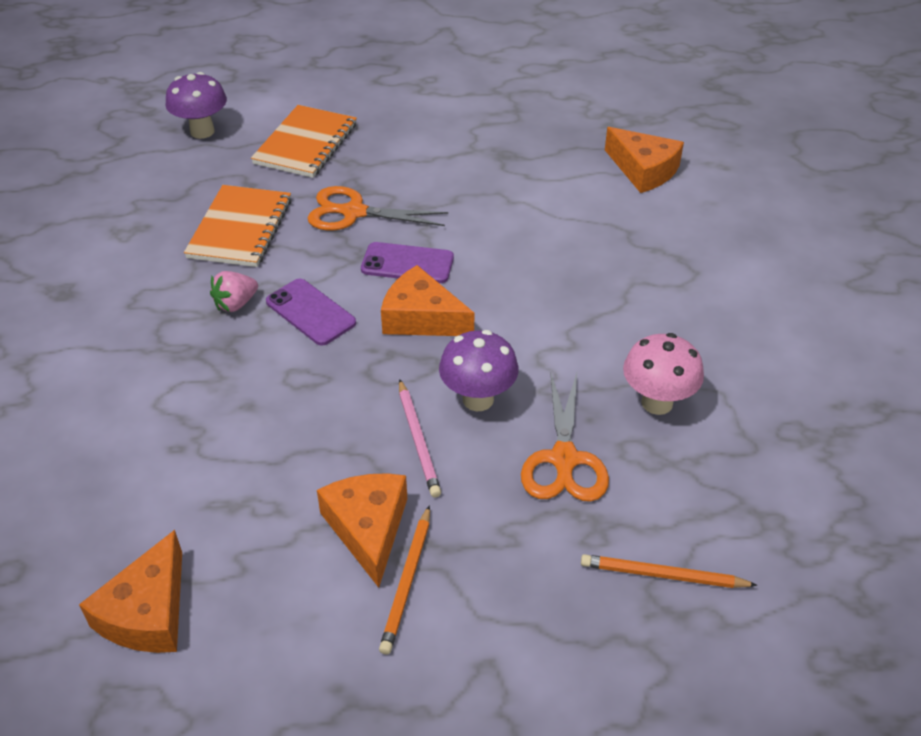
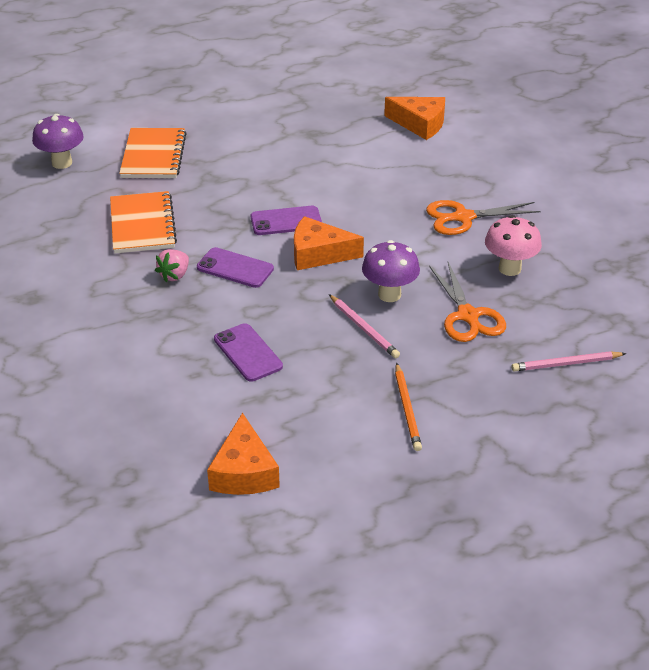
camera: 20 degrees left, 5 degrees down
orange scissors [308,186,448,231] -> orange scissors moved to [426,200,540,235]
orange cheese [317,473,407,588] -> none
orange pencil [581,554,758,588] -> pink pencil [512,351,626,371]
none -> purple phone [214,323,283,382]

